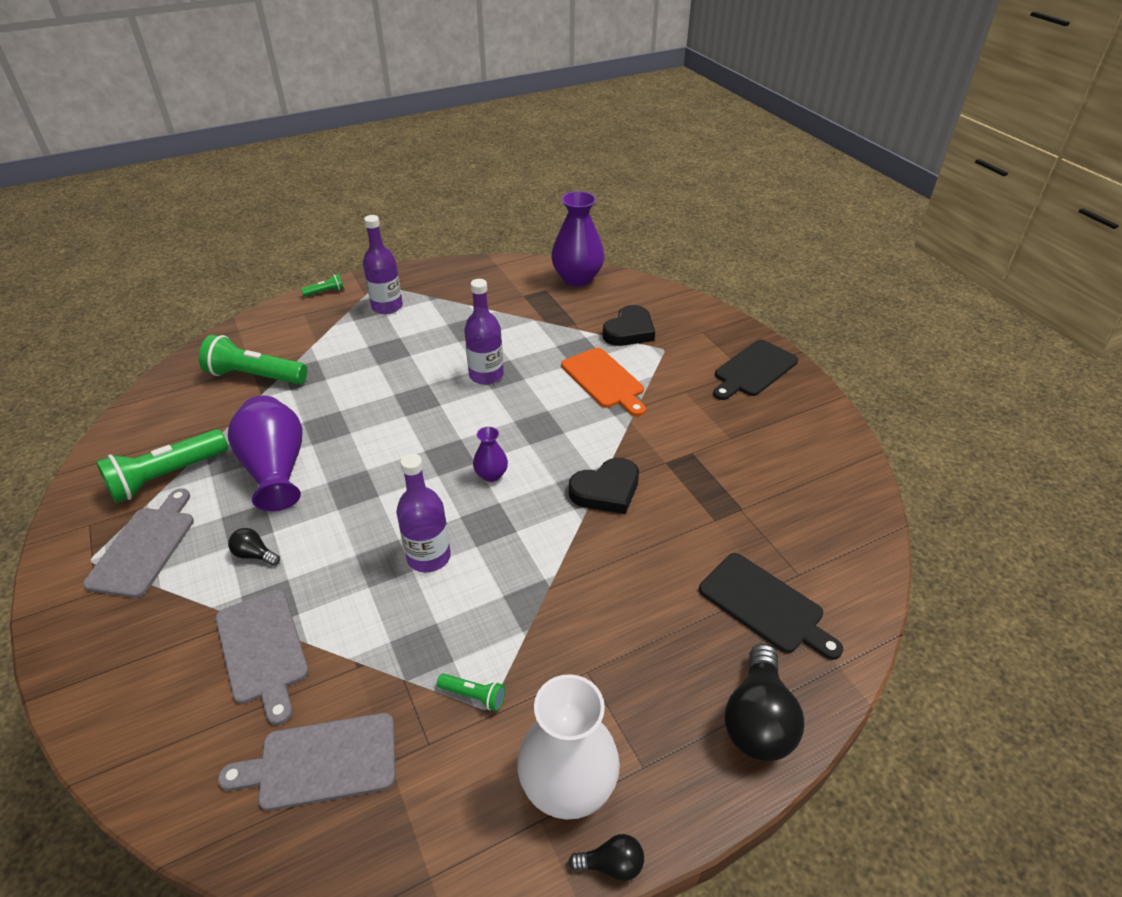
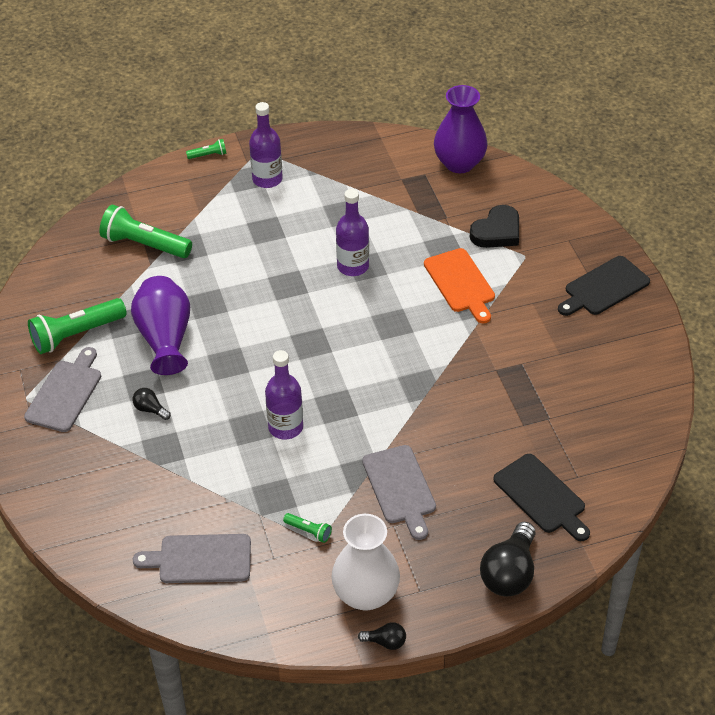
camera: 10 degrees right, 5 degrees up
grey cutting board [215,589,309,725] -> grey cutting board moved to [362,445,436,540]
purple vase [473,427,508,482] -> none
black heart [569,458,639,514] -> none

